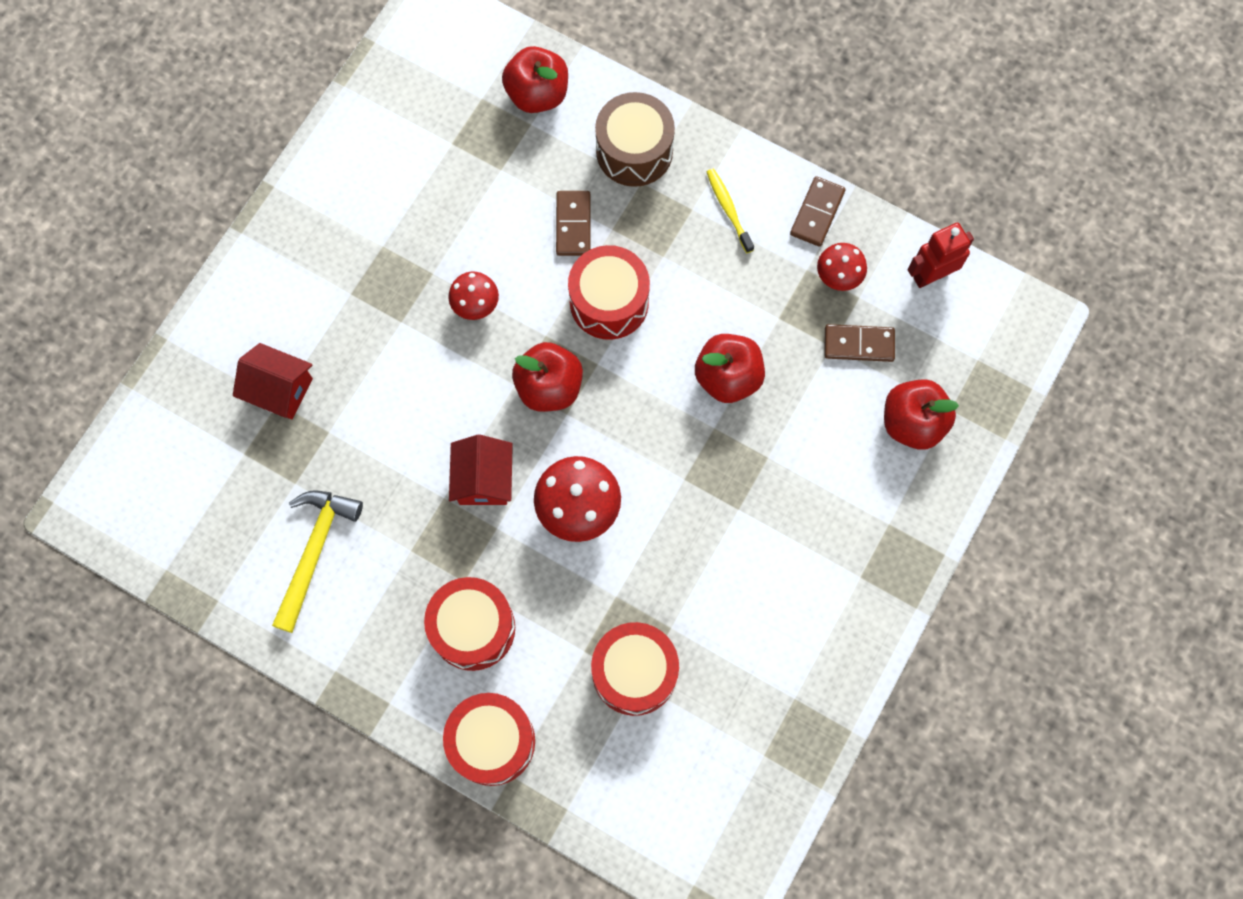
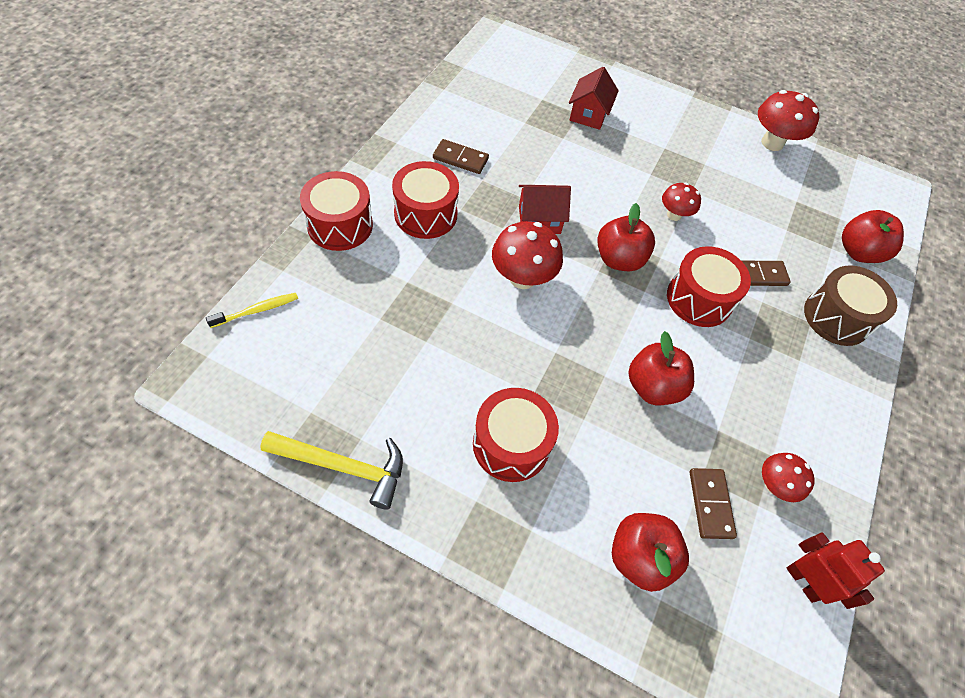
camera: 80 degrees right, 15 degrees down
yellow hammer [272,490,363,633] -> yellow hammer moved to [260,431,403,510]
red drum [591,622,679,716] -> red drum moved to [473,388,559,482]
yellow toothbrush [707,169,754,253] -> yellow toothbrush moved to [206,293,298,328]
brown domino [790,176,846,247] -> brown domino moved to [433,139,489,174]
none -> red mushroom [758,90,819,151]

